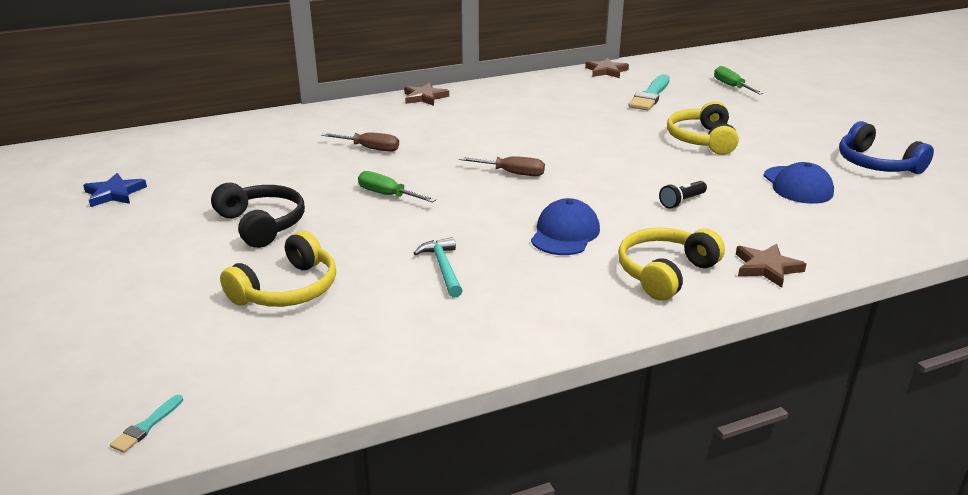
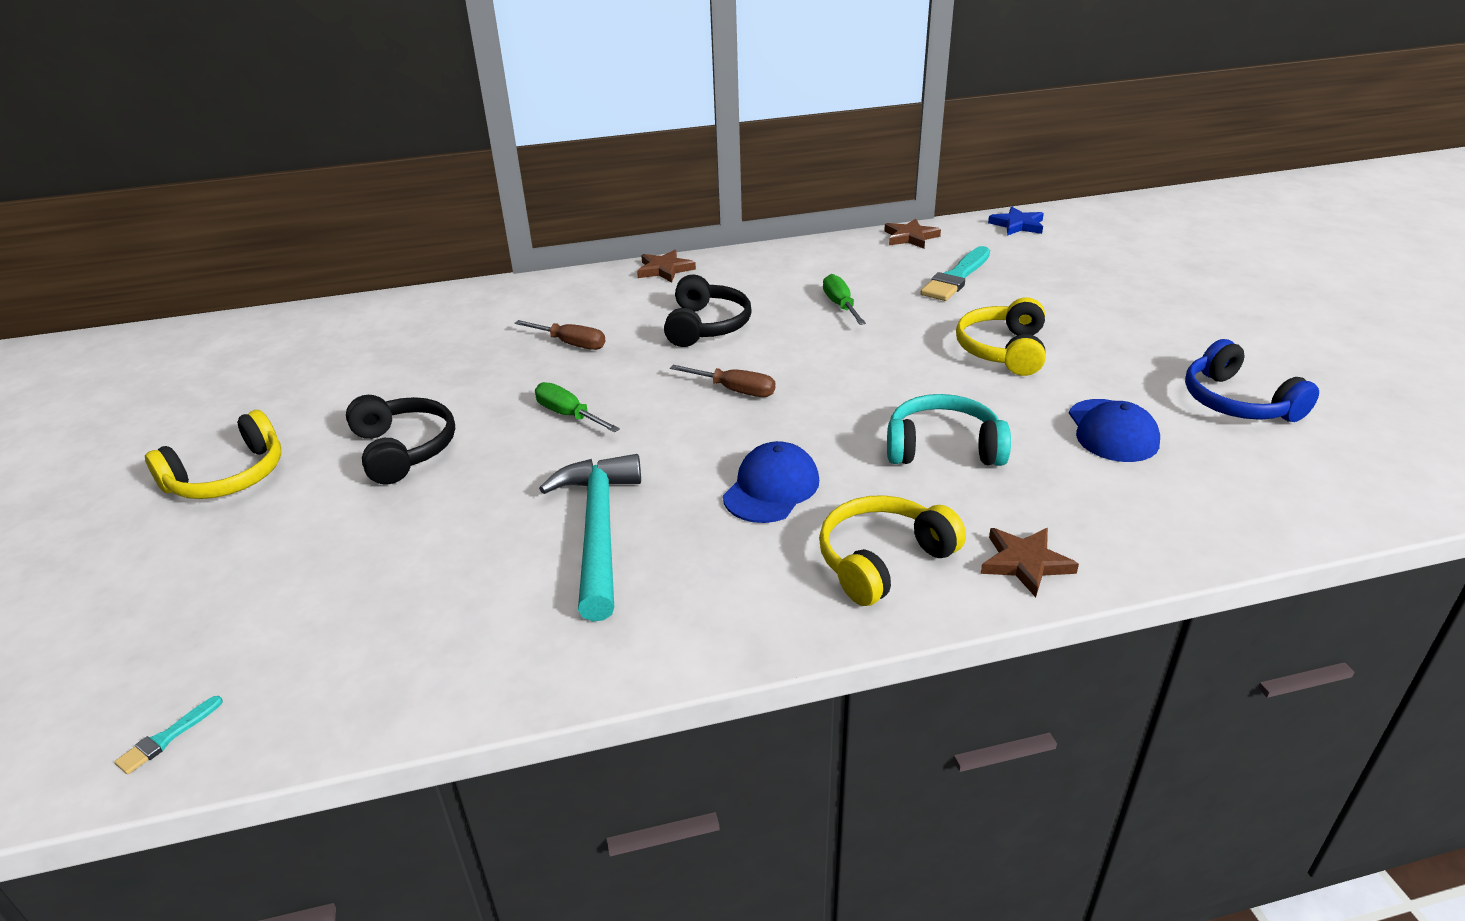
camera: 10 degrees right, 5 degrees up
blue star [83,173,147,207] -> blue star moved to [988,207,1044,236]
yellow headphones [220,231,336,307] -> yellow headphones moved to [145,410,281,499]
turquoise hammer [413,237,463,298] -> turquoise hammer [539,454,641,622], size x1.83
black flashlight [659,181,707,209] -> turquoise headphones [887,394,1011,466]
green screwdriver [714,66,763,95] -> green screwdriver moved to [823,274,866,325]
none -> black headphones [664,274,752,347]

